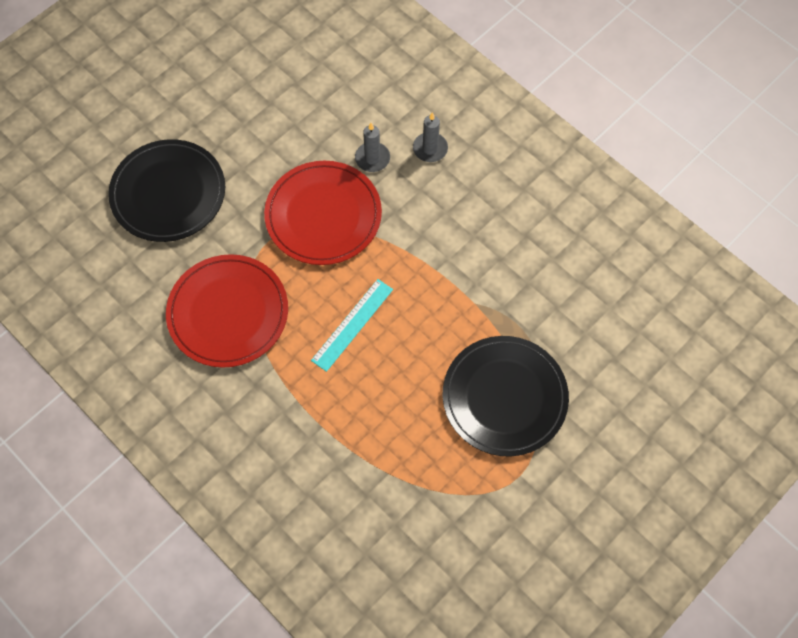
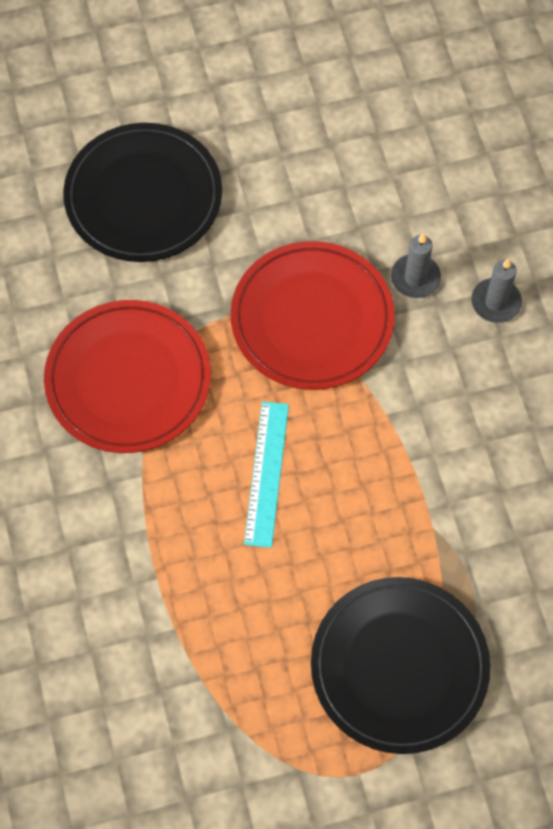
camera: 30 degrees right, 0 degrees up
turquoise ruler [311,279,393,372] -> turquoise ruler turned 60 degrees counterclockwise [244,401,289,548]

